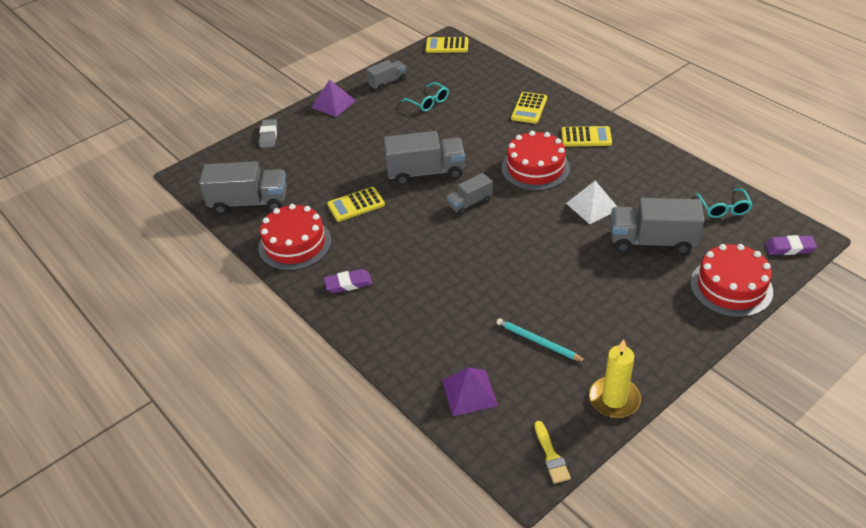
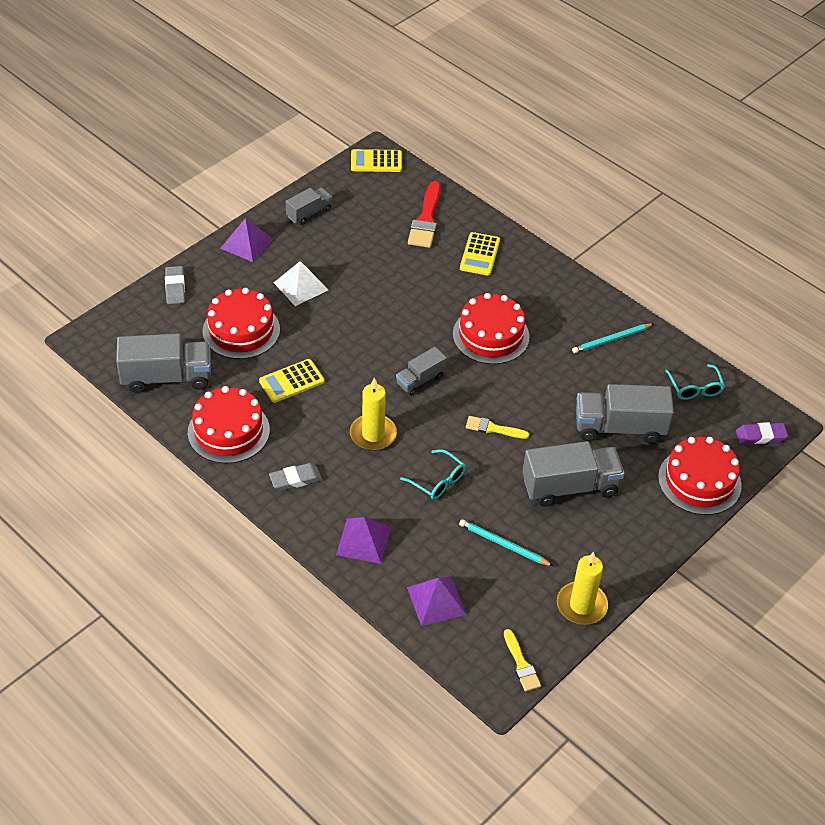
camera: 10 degrees left, 5 degrees up
purple eraser [324,269,372,293] -> grey eraser [269,463,322,491]
grey truck [384,131,465,185] -> grey truck moved to [522,441,625,507]
turquoise glasses [401,82,449,112] -> turquoise glasses moved to [400,449,466,499]
yellow calculator [561,126,612,147] -> none
white pyramid [566,181,617,224] -> white pyramid moved to [274,261,328,306]
none -> red cake [202,288,280,359]
none -> purple pyramid [336,517,391,564]
none -> yellow candle [350,378,397,451]
none -> red brush [408,181,441,248]
none -> yellow brush [466,416,529,439]
none -> turquoise pencil [572,324,653,353]

